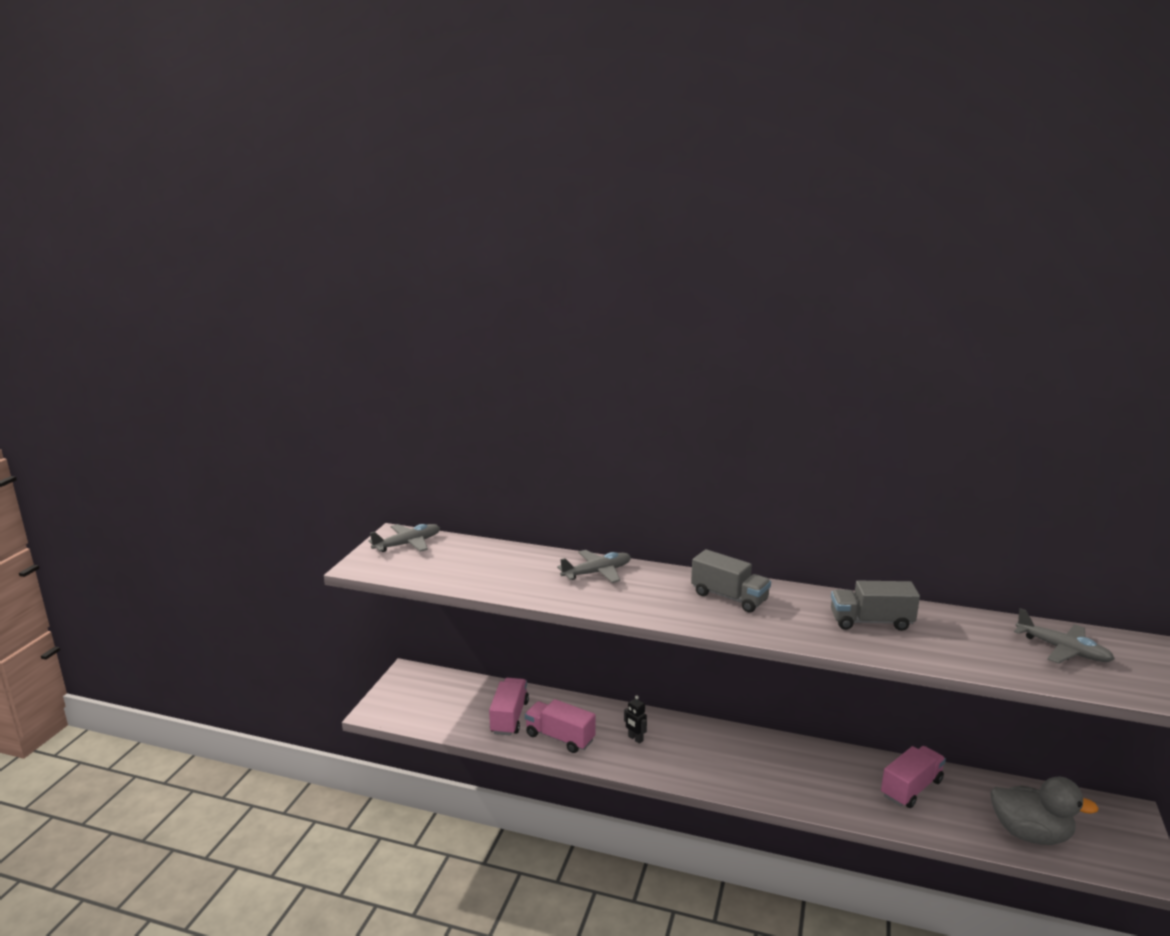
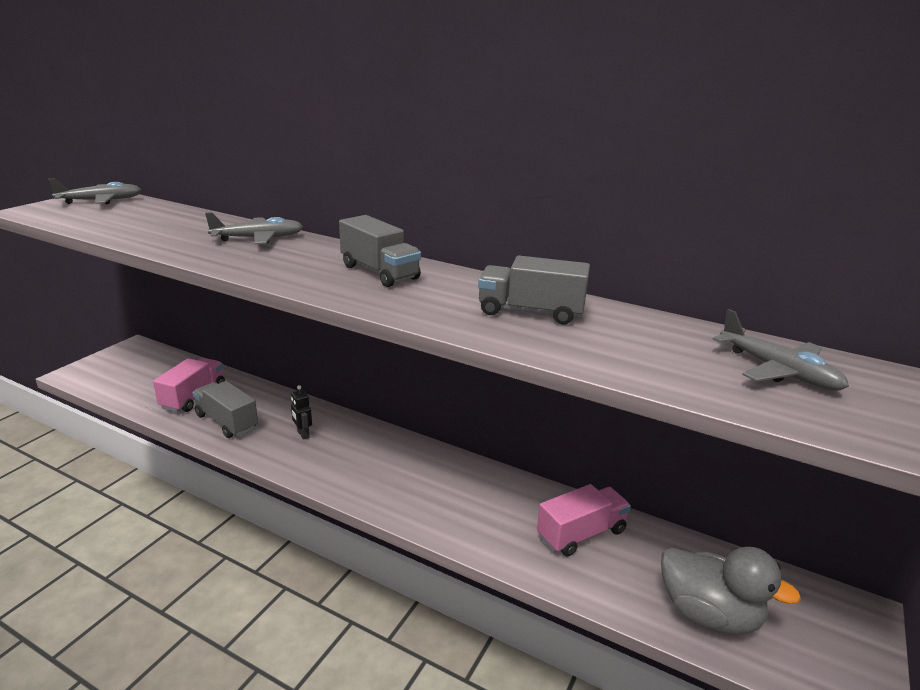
camera: 10 degrees right, 5 degrees up
pink truck [525,699,596,753] -> grey truck [193,381,258,438]

